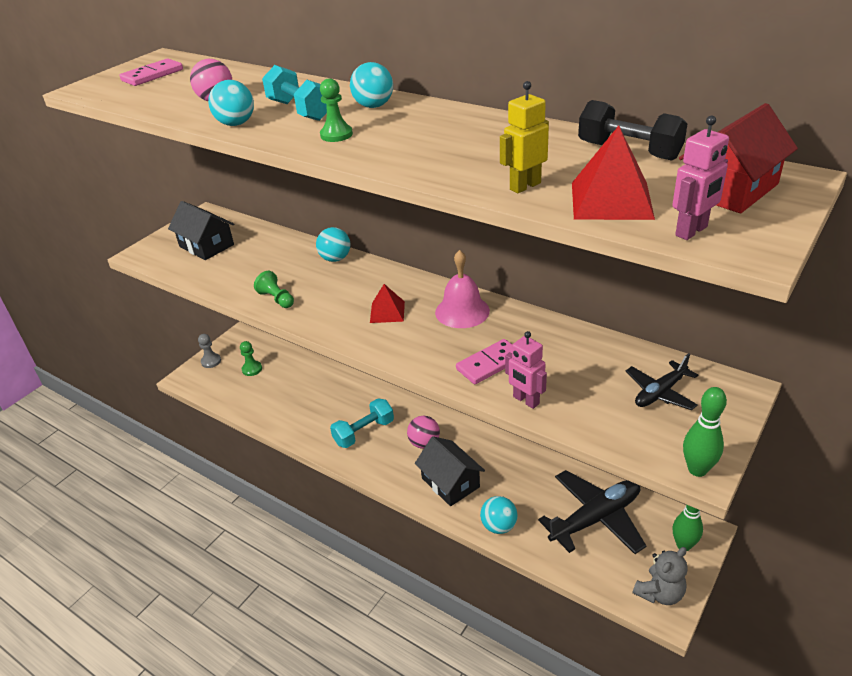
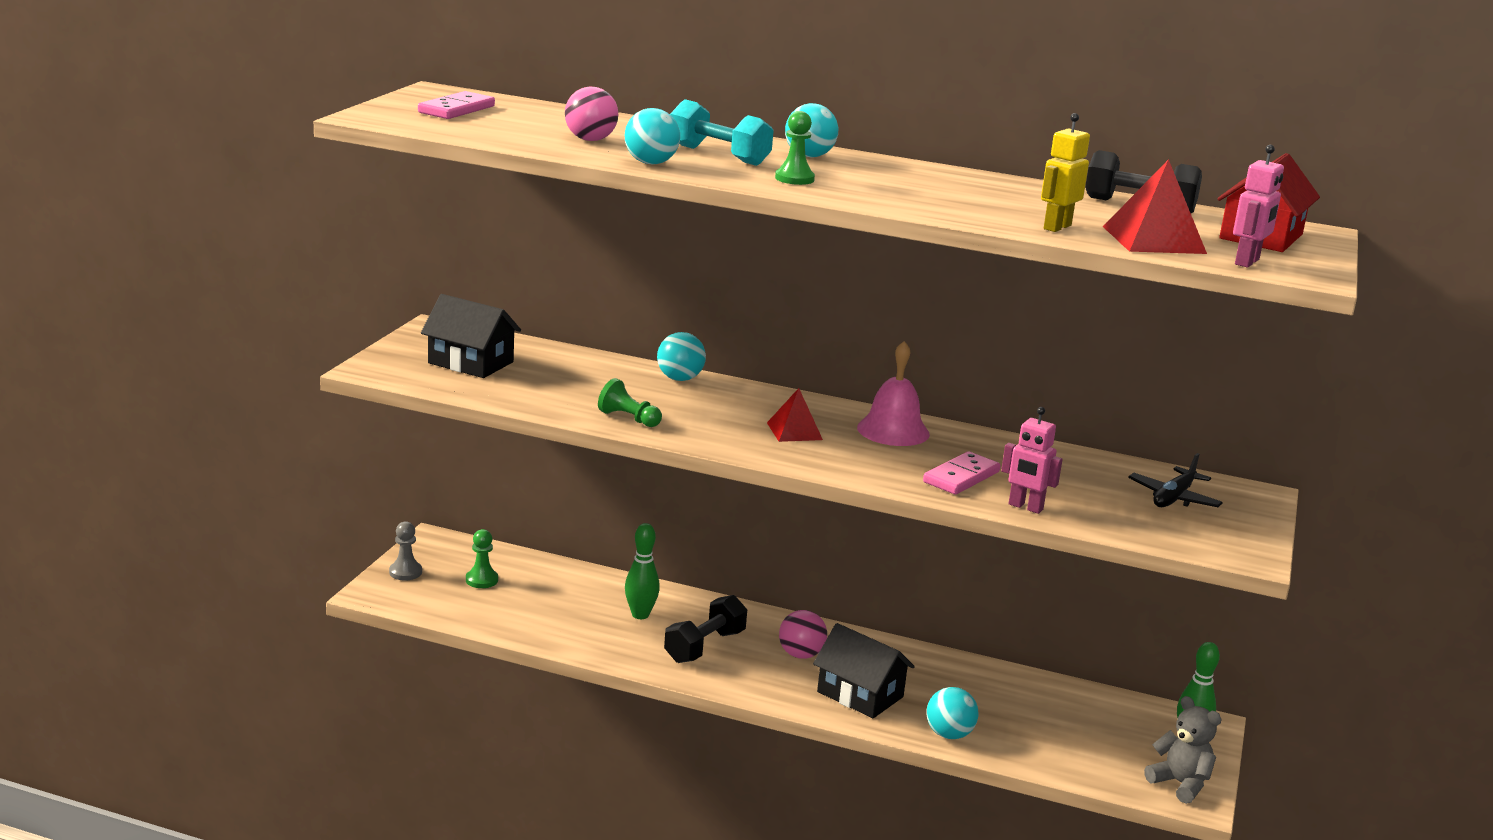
camera: 20 degrees left, 15 degrees down
turquoise dumbbell [330,398,394,448] -> black dumbbell [664,595,747,663]
black plane [538,470,646,554] -> none
grey teddy bear [633,547,688,605] -> grey teddy bear turned 75 degrees counterclockwise [1144,696,1222,804]
green bowling pin [683,387,727,477] -> green bowling pin moved to [625,523,660,619]

